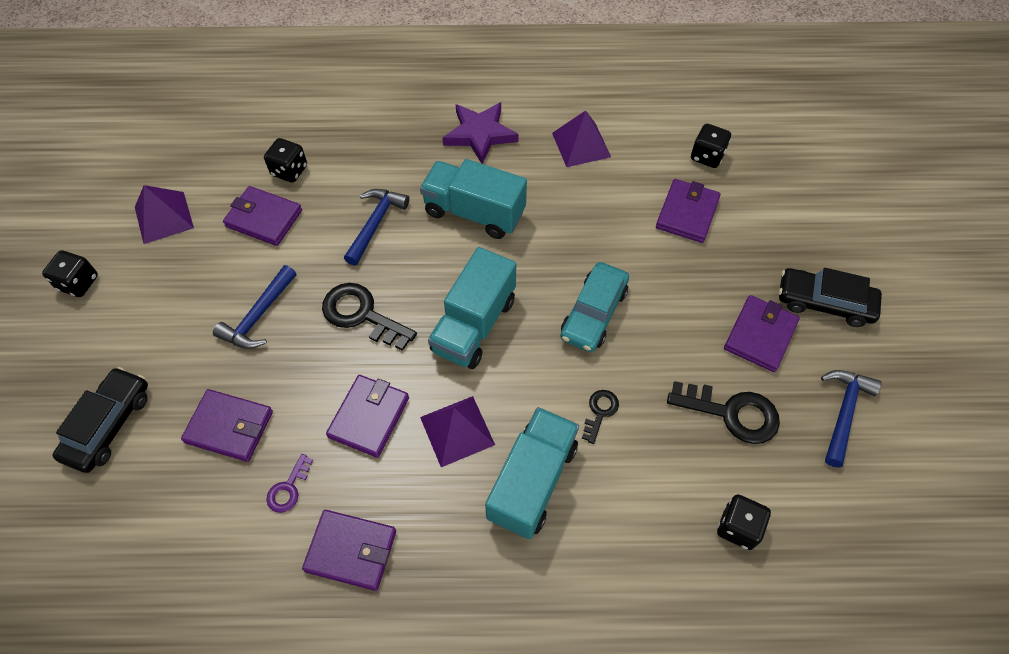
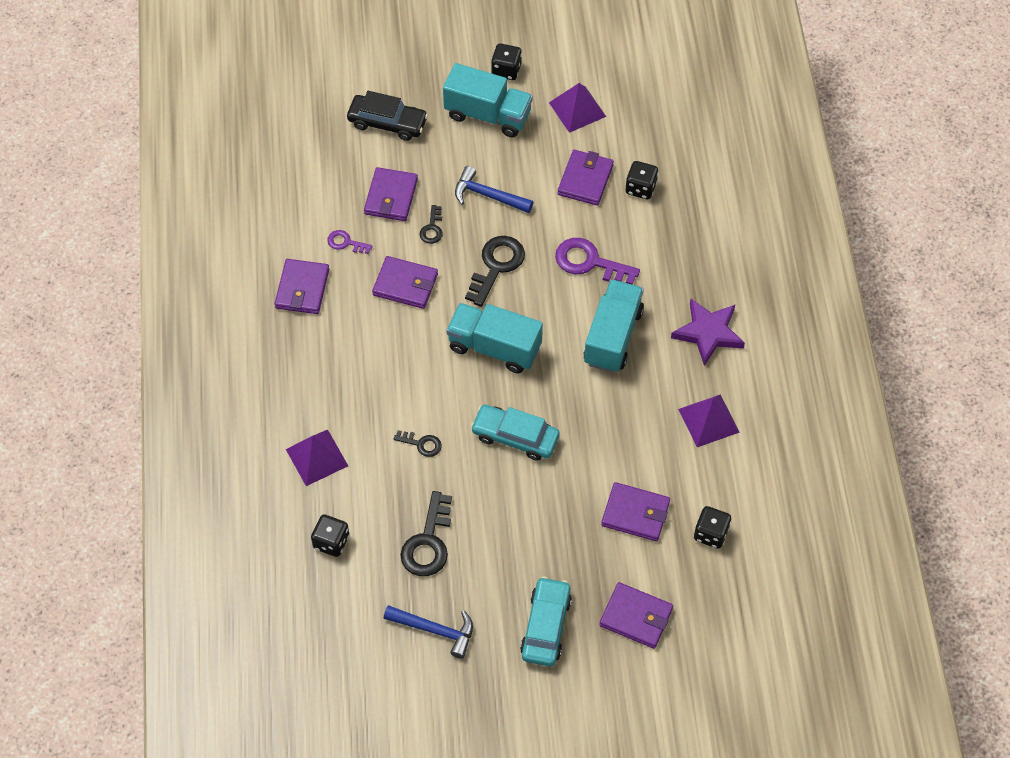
camera: 85 degrees right, 0 degrees up
blue hammer [344,189,410,266] -> purple key [555,238,640,285]
purple pyramid [420,396,495,467] -> purple pyramid moved to [286,430,348,486]
turquoise truck [485,407,579,539] -> turquoise truck moved to [443,63,533,137]
purple wallet [724,295,800,372] -> purple wallet moved to [599,582,673,649]
black car [779,268,882,327] -> turquoise car [520,577,572,666]
none -> black key [420,205,443,244]

